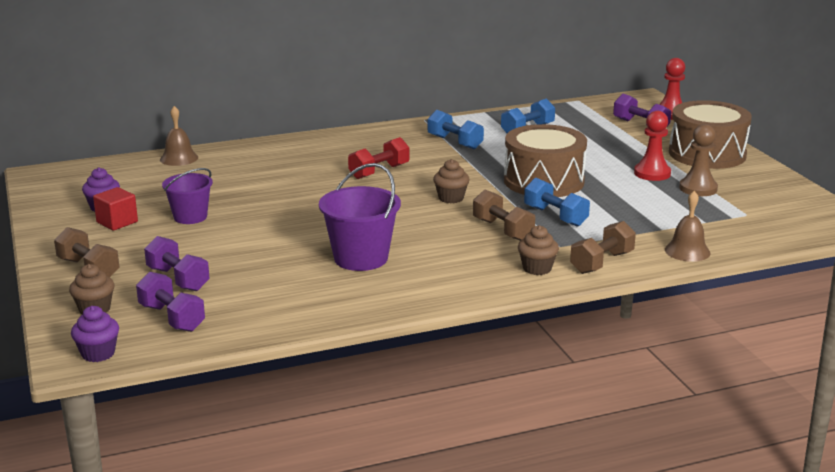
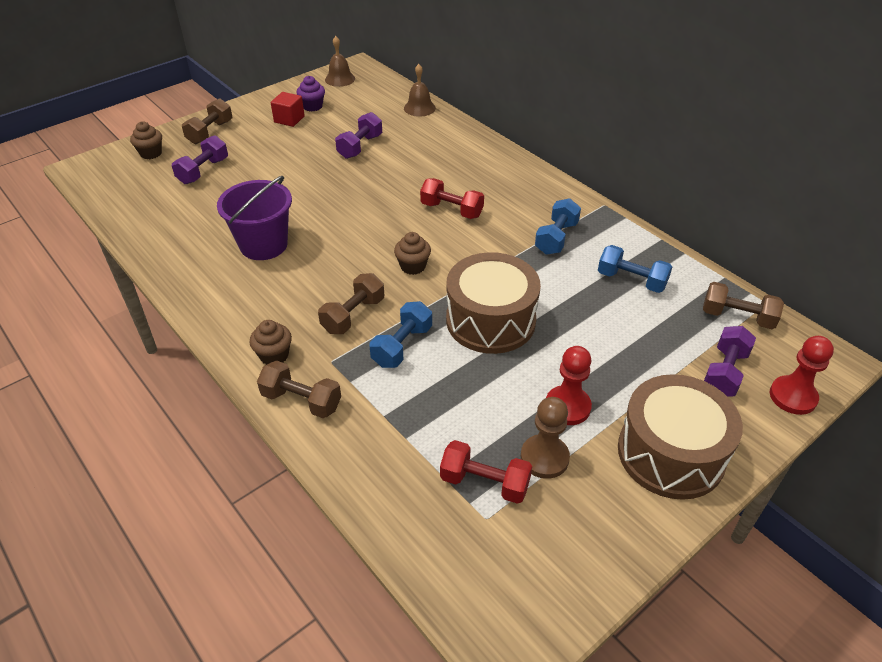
camera: 70 degrees right, 20 degrees up
purple cupcake [71,306,119,362] -> none
purple dumbbell [136,272,205,332] -> purple dumbbell moved to [335,112,382,159]
purple bucket [162,168,213,224] -> none
brown bell [665,191,711,262] -> brown bell moved to [325,36,355,87]
none -> red dumbbell [440,440,532,504]
none -> brown dumbbell [703,282,784,329]

